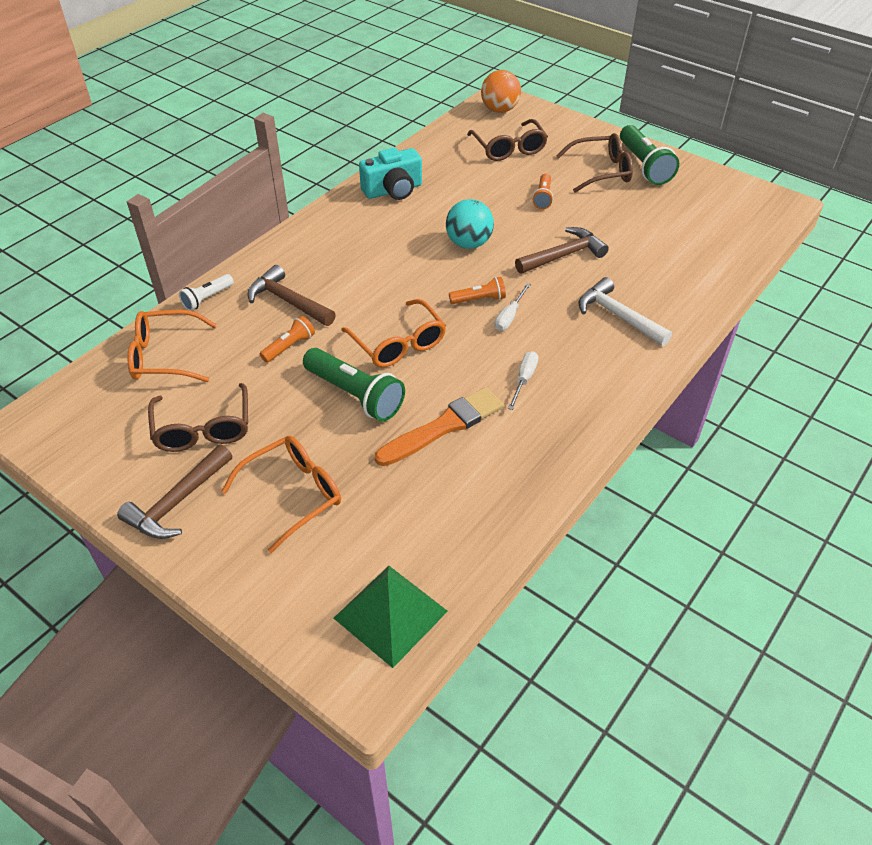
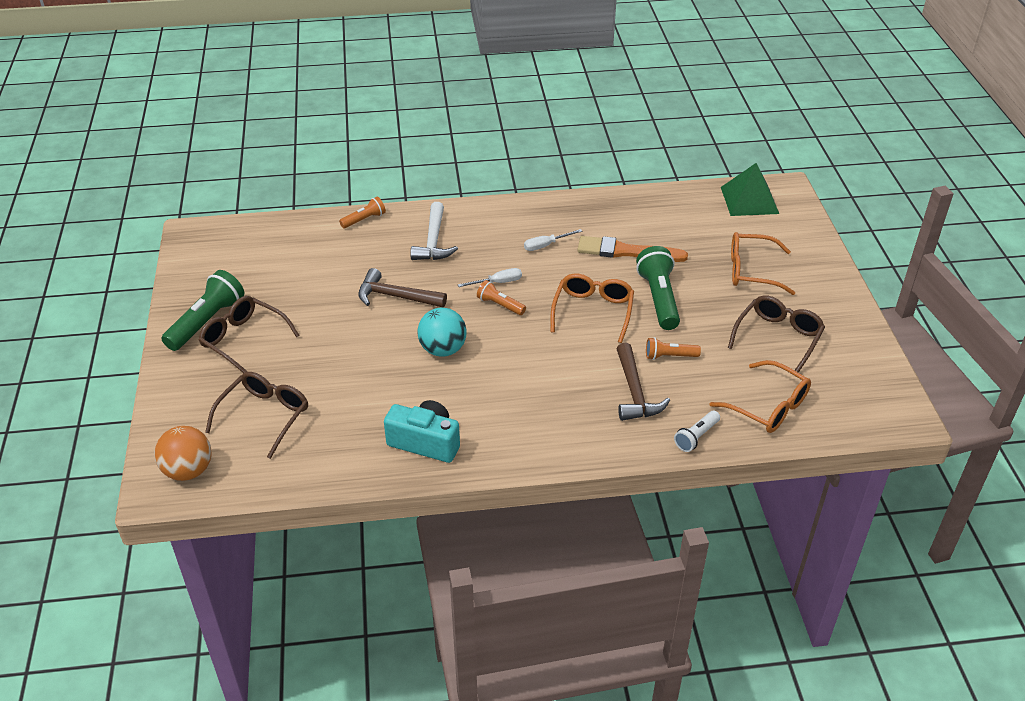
camera: 135 degrees left, 5 degrees down
brown hammer [117,444,232,539] -> none
white flashlight [179,274,234,311] -> white flashlight turned 135 degrees clockwise [674,411,720,452]
orange flashlight [532,173,553,209] -> orange flashlight moved to [339,197,386,228]

